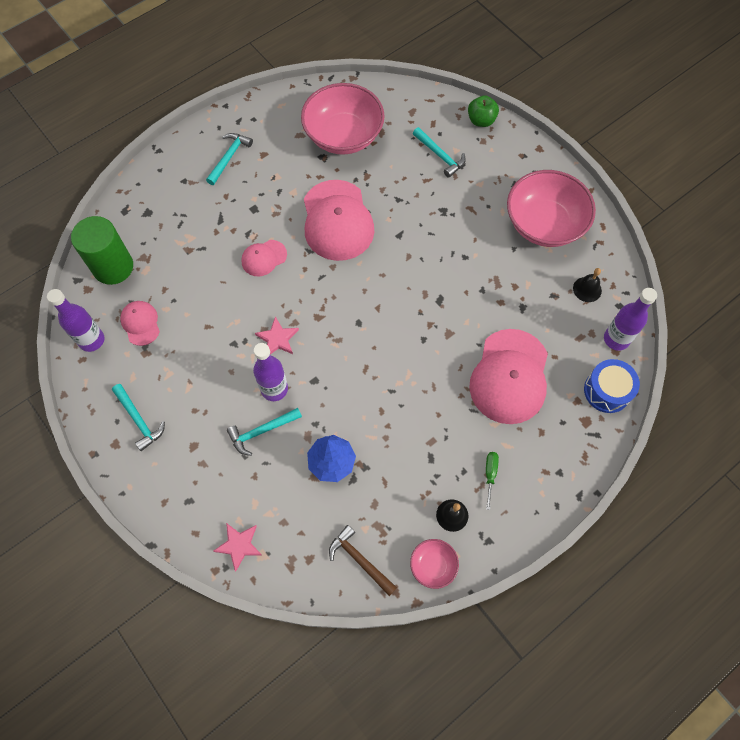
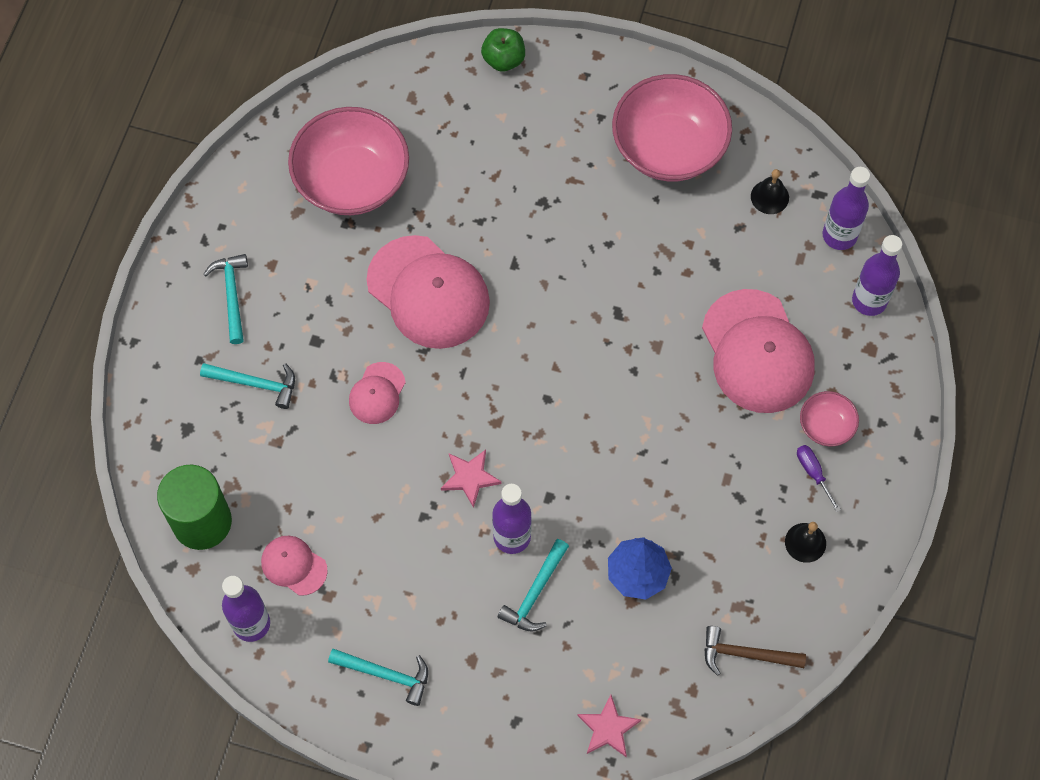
camera: 35 degrees left, 0 degrees up
pink bowl [410,539,459,589] -> pink bowl moved to [800,391,859,446]
turquoise hammer [413,127,466,178] -> turquoise hammer moved to [200,363,295,409]
green screwdriver [486,452,499,510] -> purple screwdriver [797,445,841,512]
blue drum [584,359,640,413] -> purple bottle [852,235,902,316]

